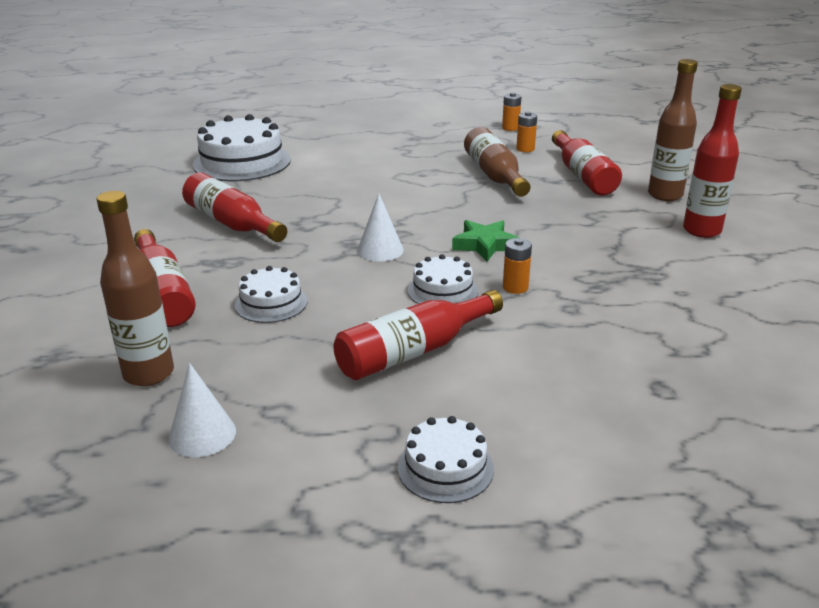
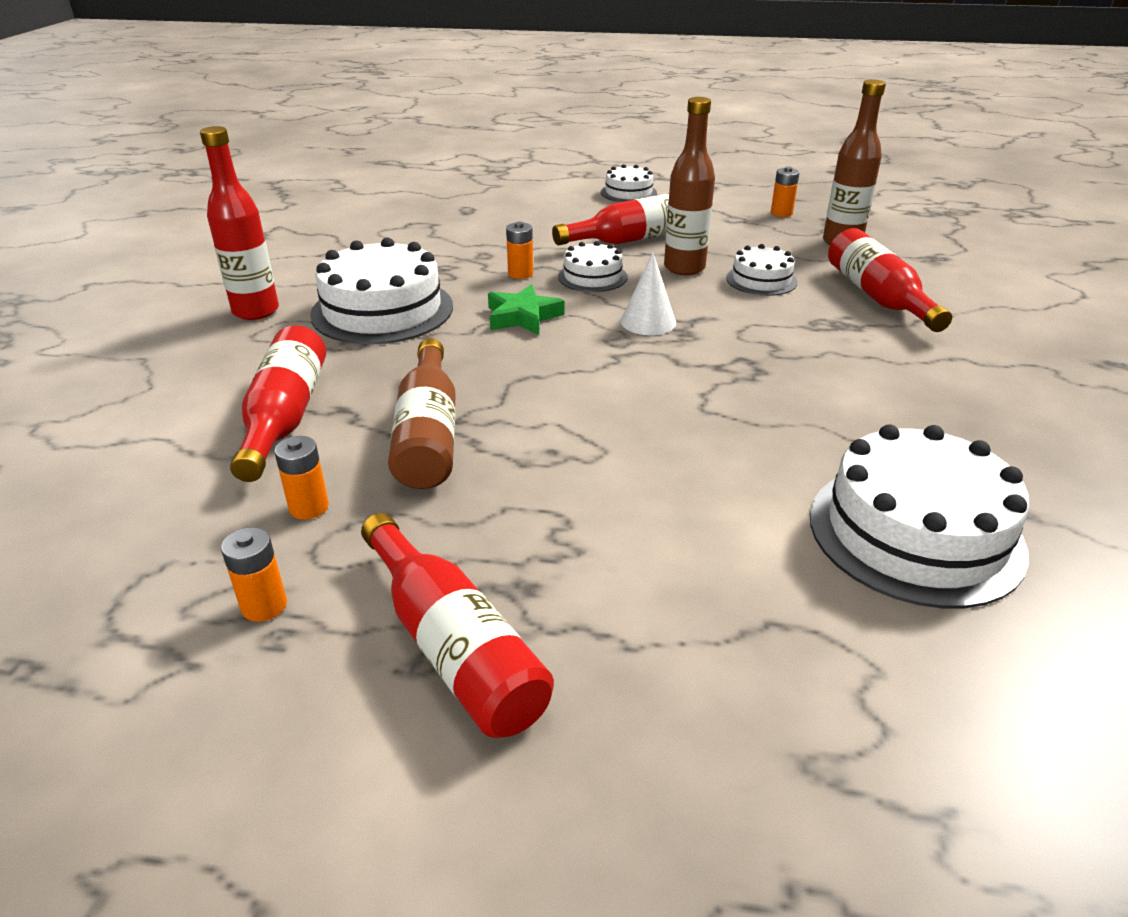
camera: 170 degrees left, 5 degrees up
white cone [168,363,236,457] -> orange battery [771,167,800,217]
red bottle [182,173,287,242] -> red bottle moved to [361,513,554,738]
brown bottle [648,59,698,201] -> brown bottle moved to [664,97,715,275]
none -> white cake [310,238,453,345]

